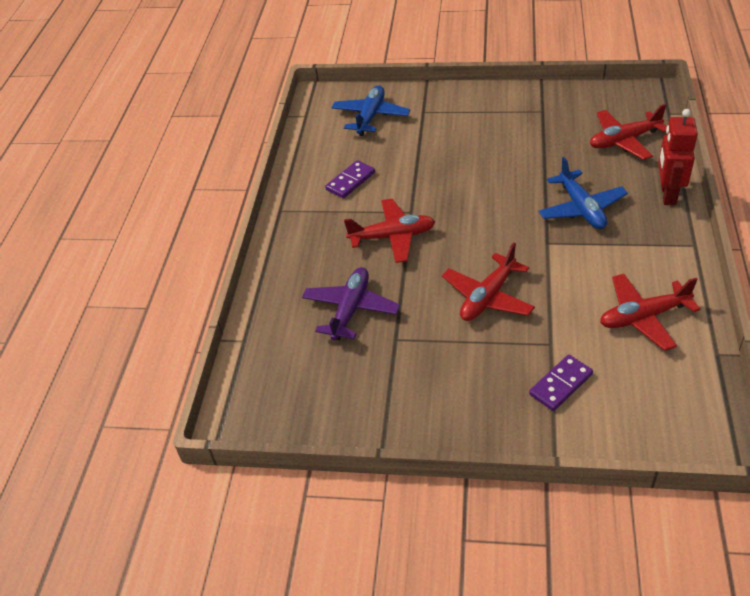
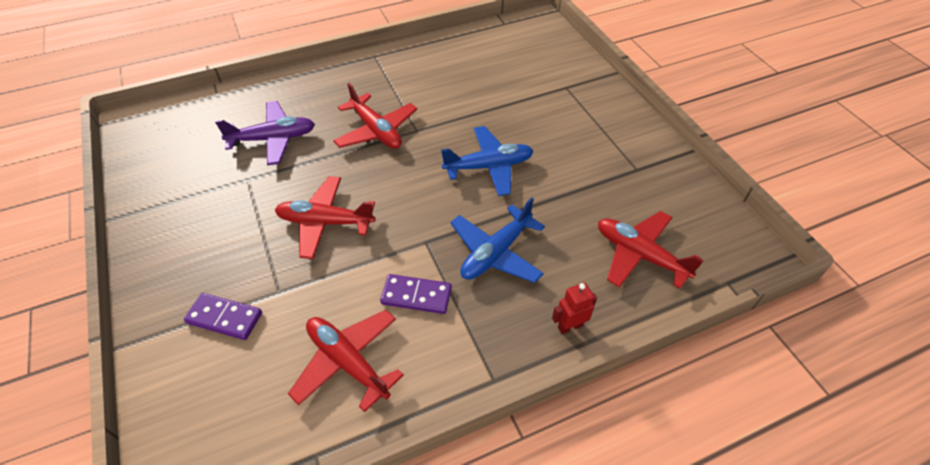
camera: 55 degrees right, 5 degrees up
purple domino [325,160,375,198] -> purple domino moved to [380,274,452,314]
blue plane [331,85,410,136] -> blue plane moved to [441,126,533,196]
red robot [658,109,698,205] -> red robot [552,283,597,334], size x0.58

